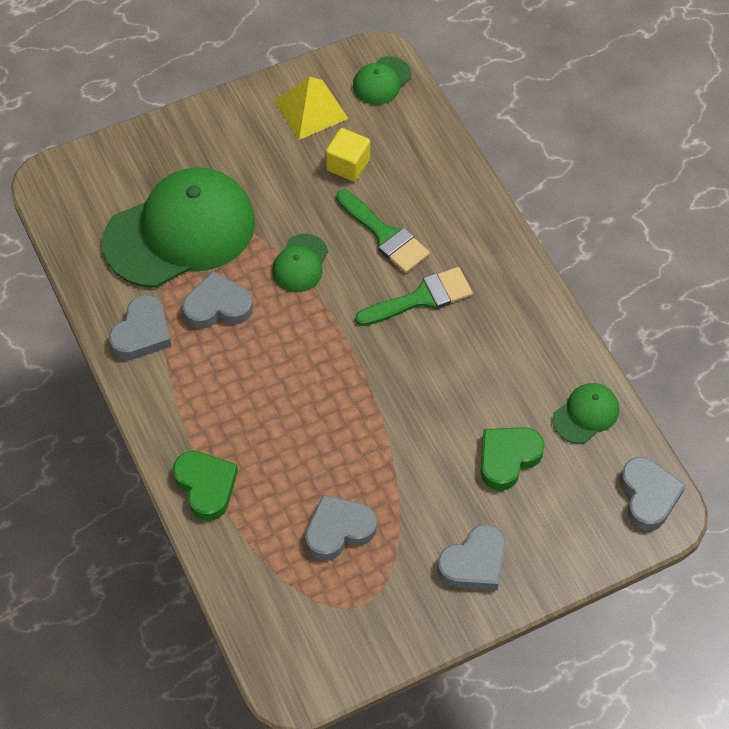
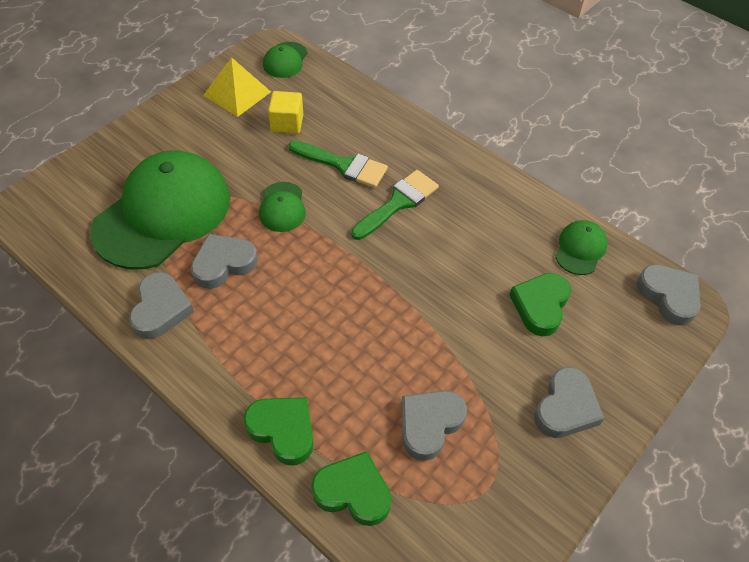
camera: 25 degrees left, 5 degrees down
none -> green heart [311,451,391,526]

